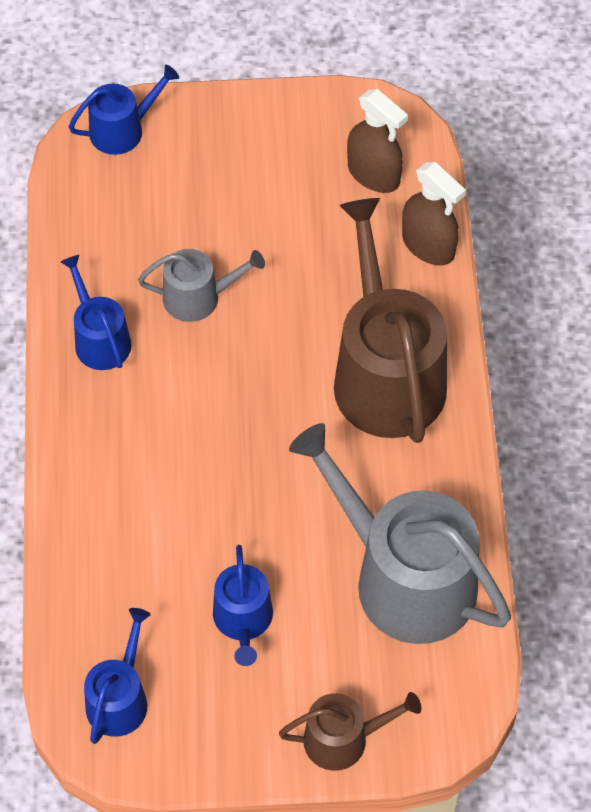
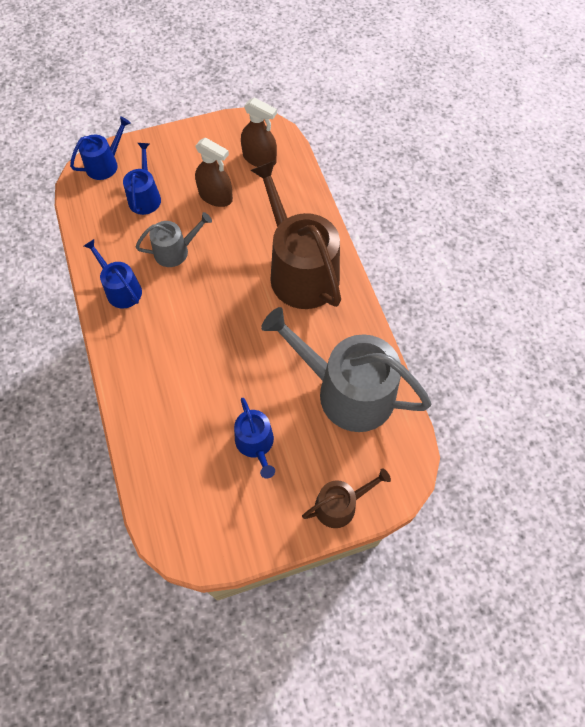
camera: 15 degrees left, 5 degrees up
blue watering can [84,608,151,744] -> blue watering can moved to [123,143,161,215]
brown spray bottle [402,162,466,265] -> brown spray bottle moved to [195,137,233,207]

